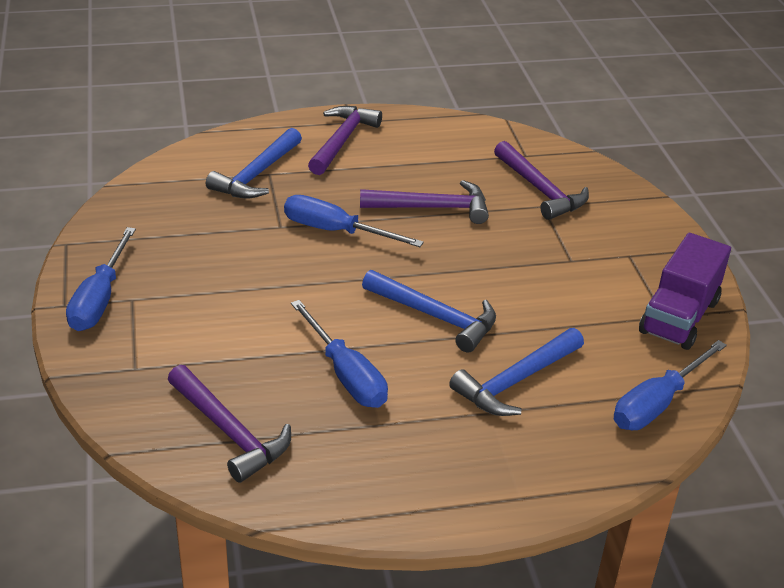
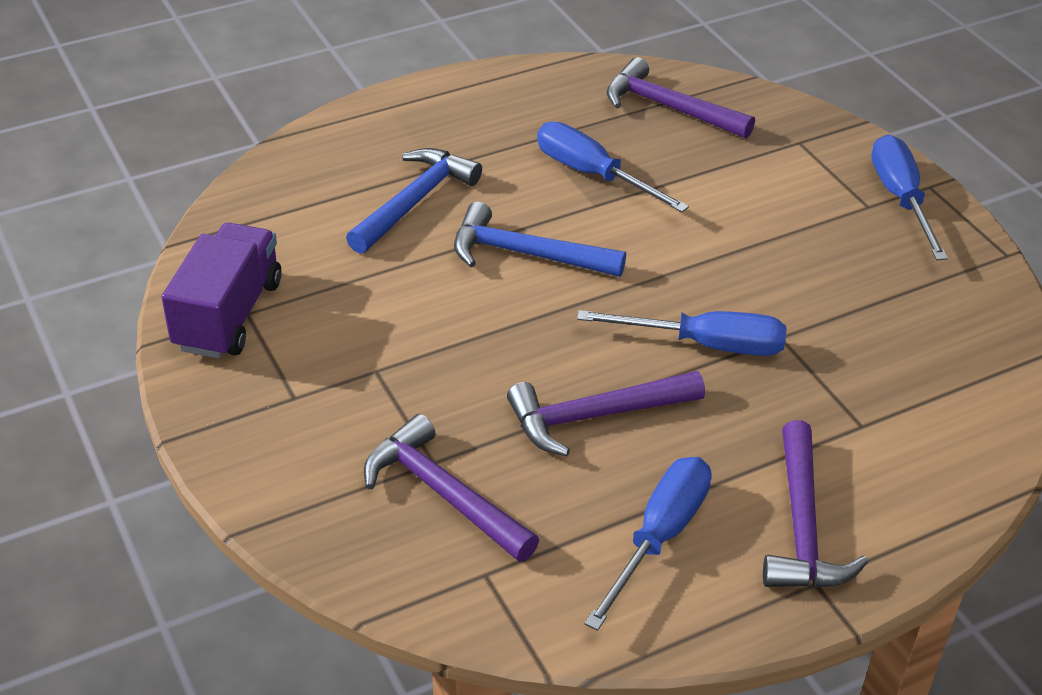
camera: 165 degrees right, 5 degrees up
blue hammer [206,128,302,198] -> none
blue screwdriver [614,340,727,430] -> blue screwdriver moved to [584,457,712,631]

